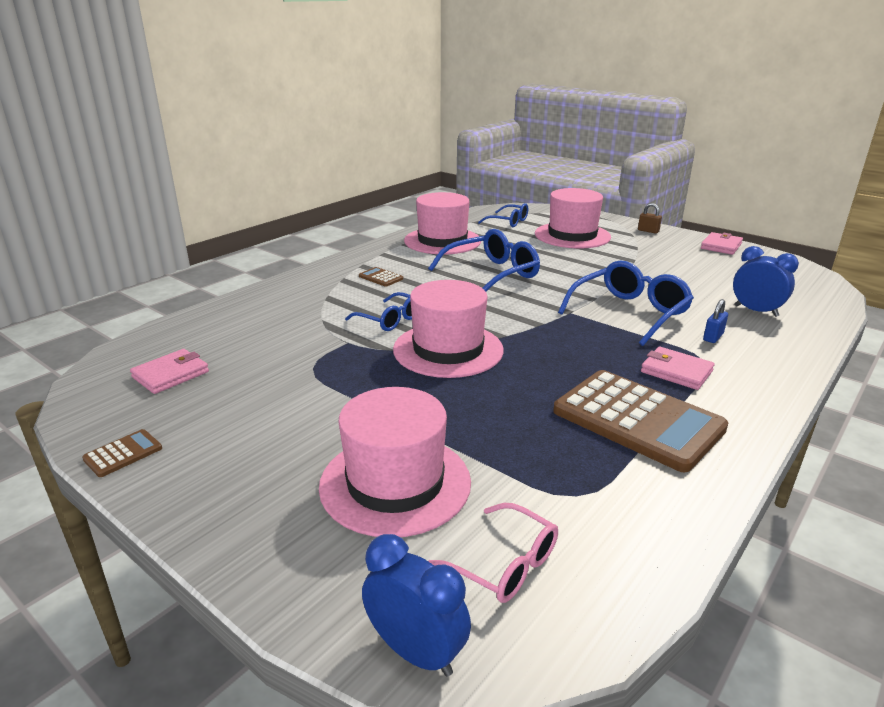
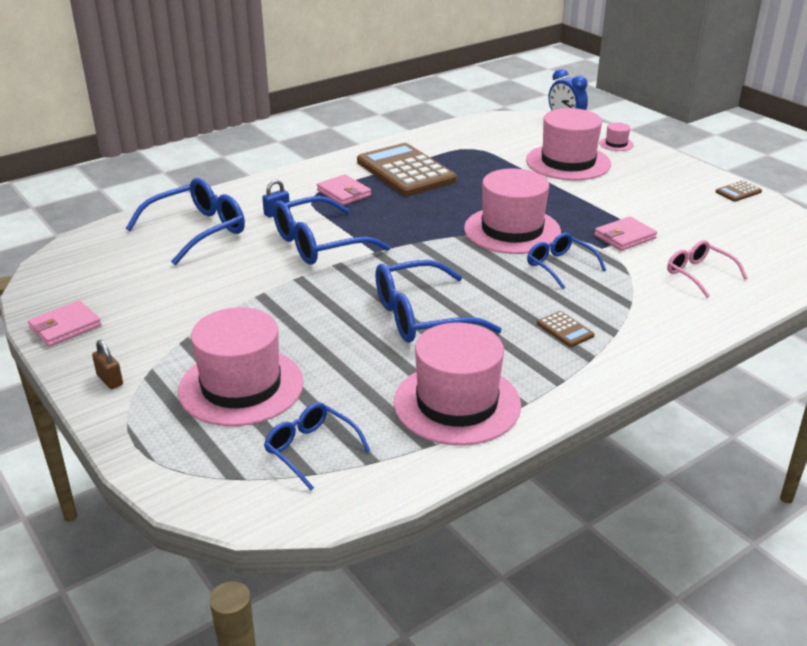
camera: 165 degrees left, 5 degrees up
pink wallet [130,349,209,394] -> pink wallet moved to [594,216,657,251]
pink glasses [428,503,558,603] -> pink glasses moved to [667,240,747,298]
blue clock [733,246,799,317] -> blue glasses [125,178,245,265]
none -> pink hat [599,122,634,151]

